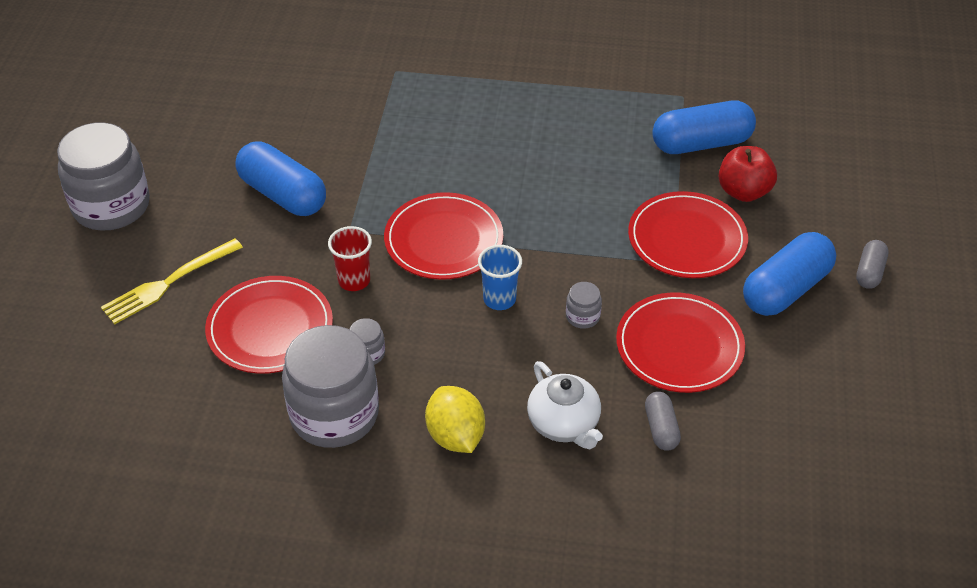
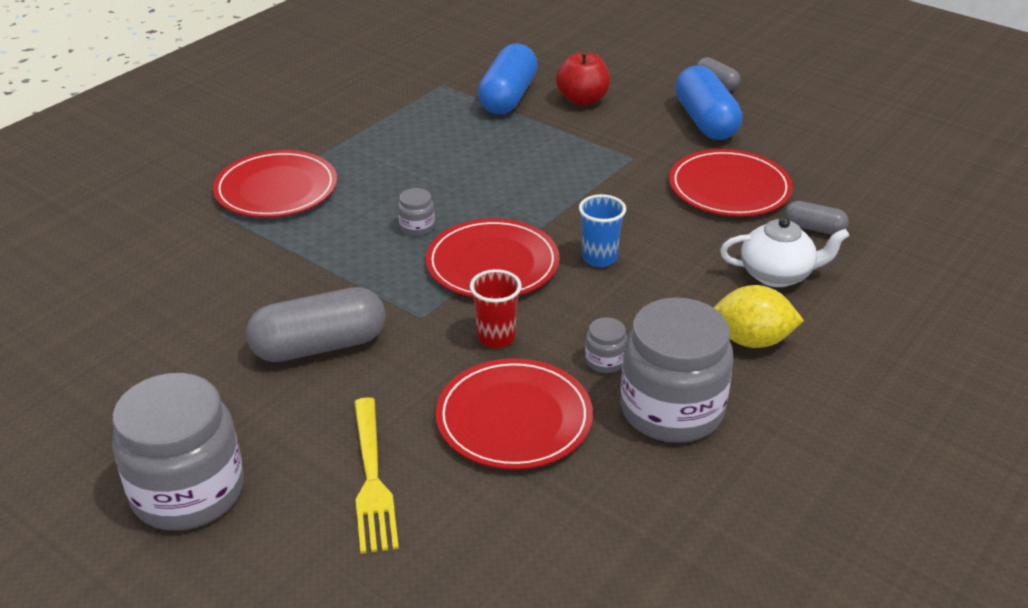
camera: 60 degrees left, 10 degrees down
blue capsule [235,141,326,216] -> grey capsule [246,287,386,362]
grey jar [566,282,602,329] -> grey jar moved to [398,188,435,236]
red plate [628,191,748,278] -> red plate moved to [213,150,337,218]

